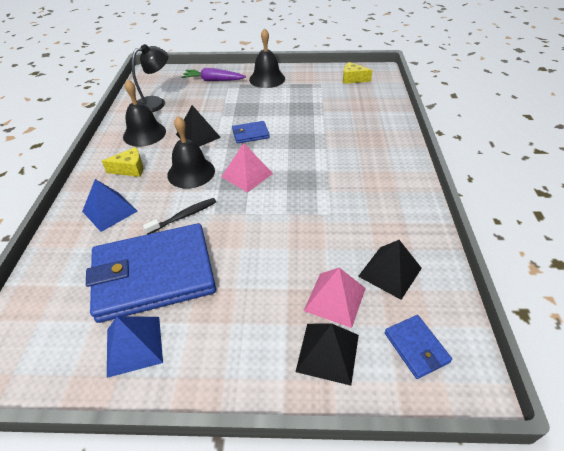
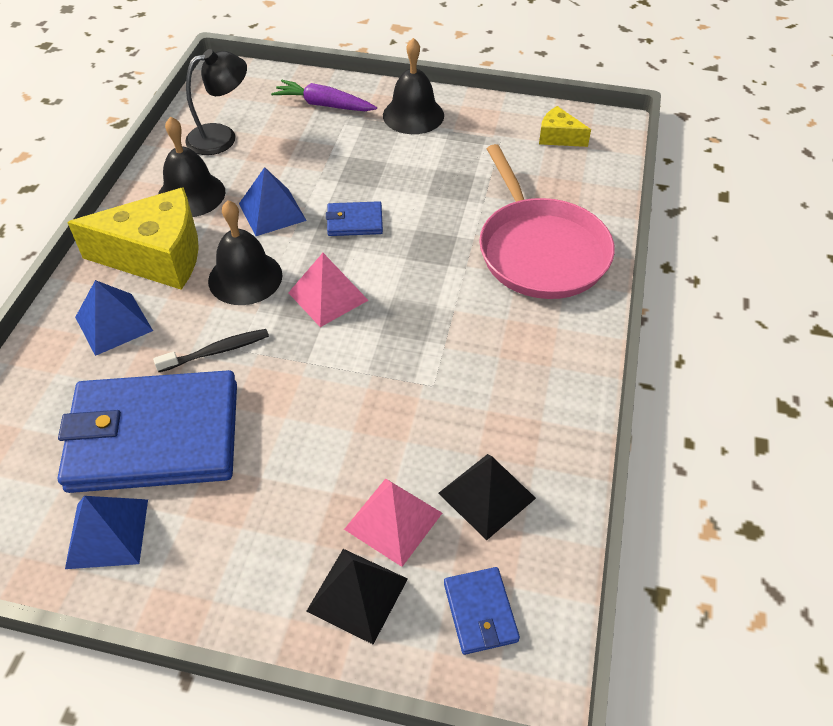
camera: 10 degrees right, 5 degrees up
yellow cheese [102,147,143,177] -> yellow cheese [67,187,199,290], size x2.07
black pyramid [176,105,221,147] -> blue pyramid [239,167,307,236]
none -> pink pan [479,144,615,299]

